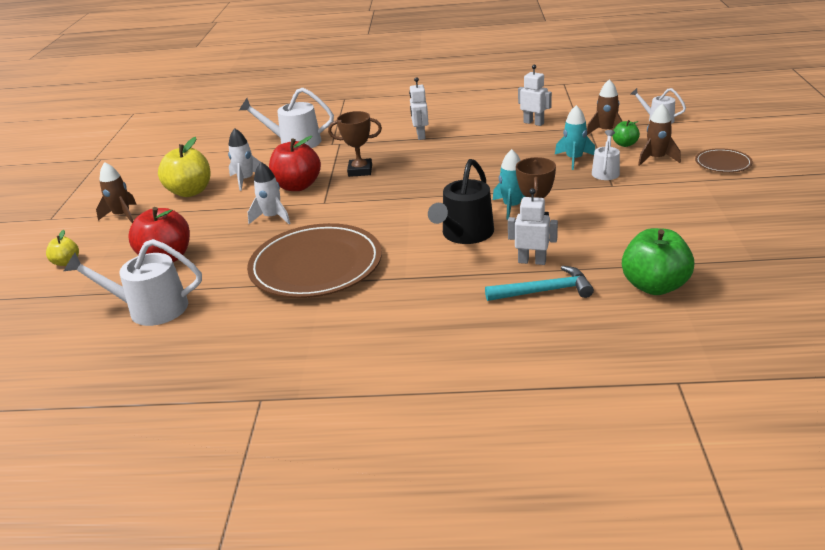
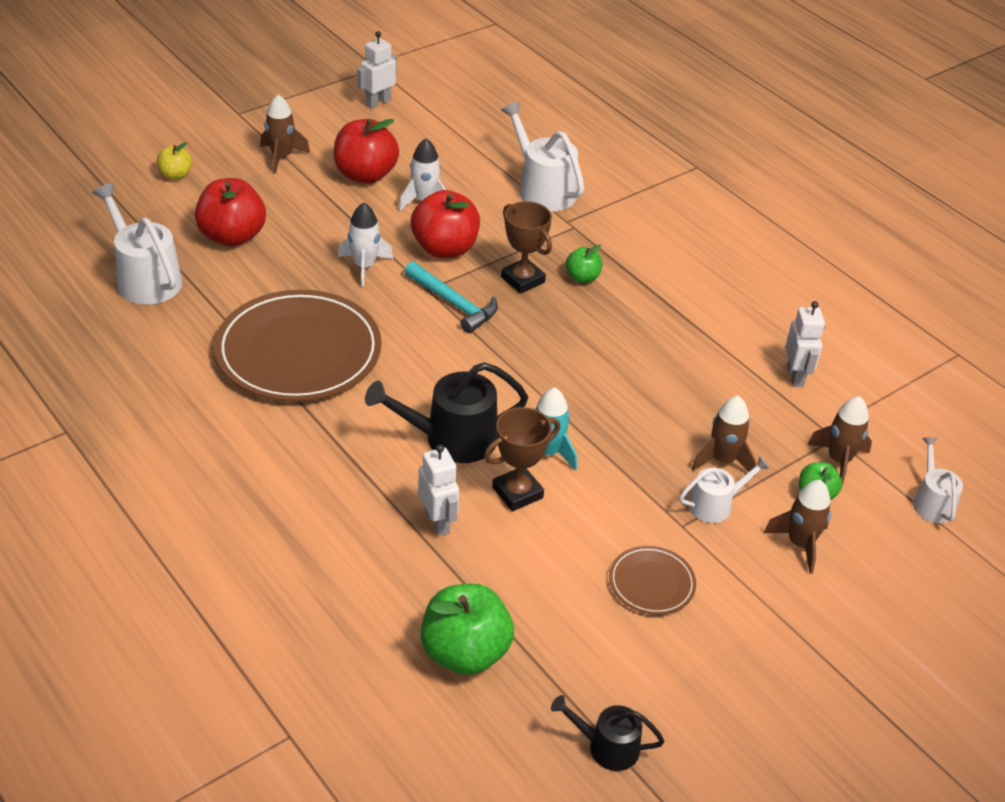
camera: 45 degrees right, 10 degrees up
yellow apple [158,137,211,197] -> red apple [333,119,399,184]
white robot [409,77,429,140] -> white robot moved to [357,31,397,109]
turquoise hammer [485,266,594,301] -> turquoise hammer moved to [404,261,498,333]
turquoise rocket [555,105,595,170] -> brown rocket [692,396,756,477]
brown plate [695,148,753,173] -> brown plate moved to [609,546,696,615]
none -> black watering can [551,695,664,771]
none -> green apple [566,245,602,283]

